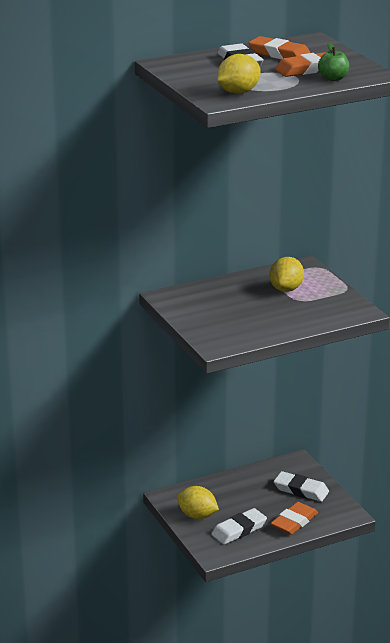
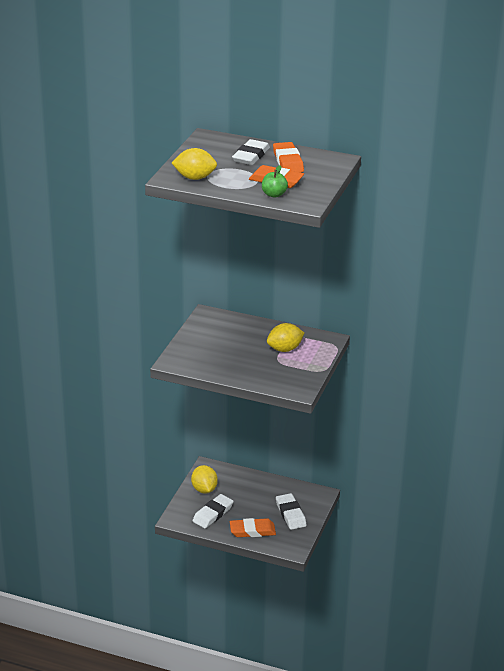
camera: 45 degrees right, 5 degrees up
white eraser [212,508,267,544] -> white eraser turned 60 degrees counterclockwise [193,494,234,528]

